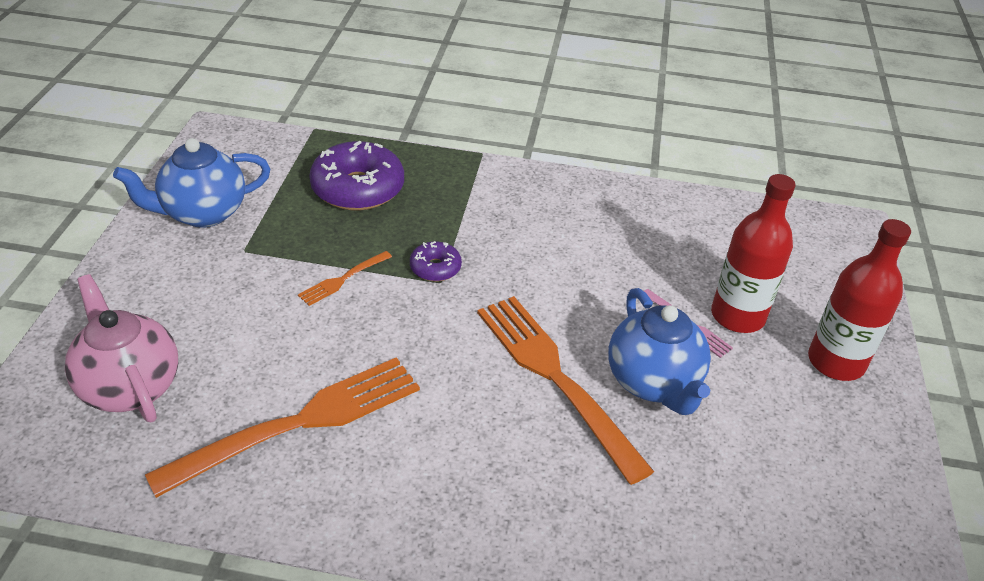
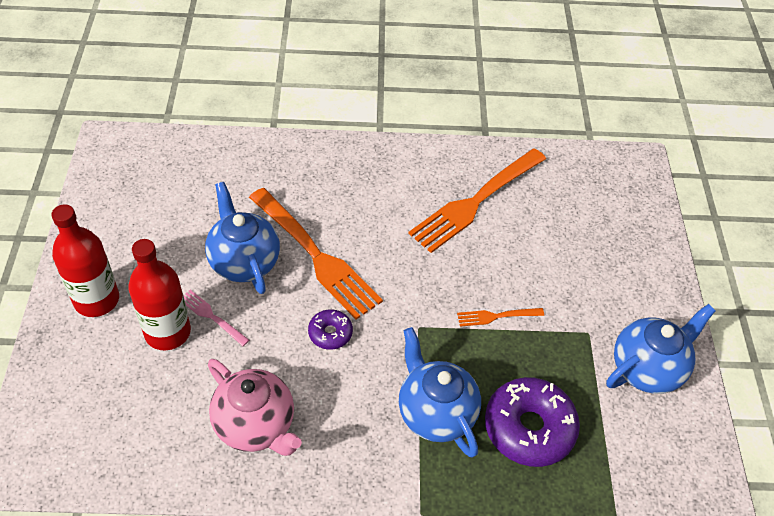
camera: 170 degrees right, 10 degrees up
pink teapot [65,274,178,423] -> pink teapot moved to [208,359,302,456]
orange fork [298,251,392,306] -> orange fork turned 135 degrees counterclockwise [457,308,544,327]
purple donut [410,241,462,282] -> purple donut moved to [308,309,353,350]
none -> blue teapot [399,327,481,458]

